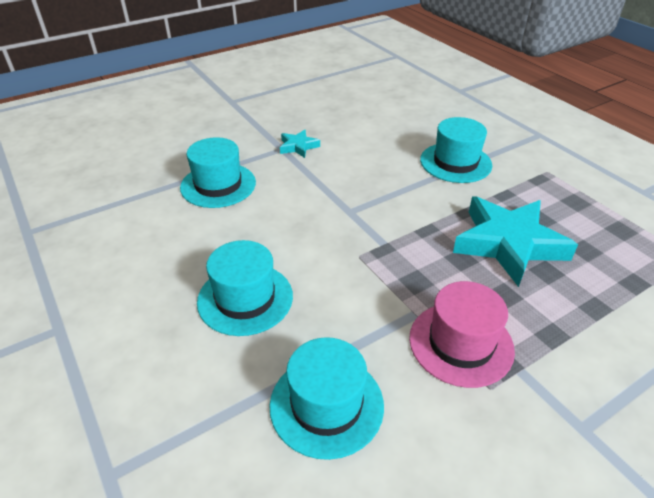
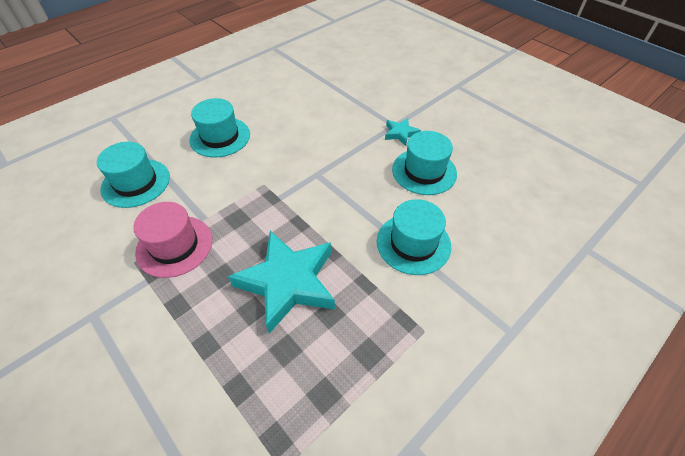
camera: 80 degrees right, 10 degrees up
turquoise hat [180,137,256,208] -> turquoise hat moved to [392,131,457,195]

